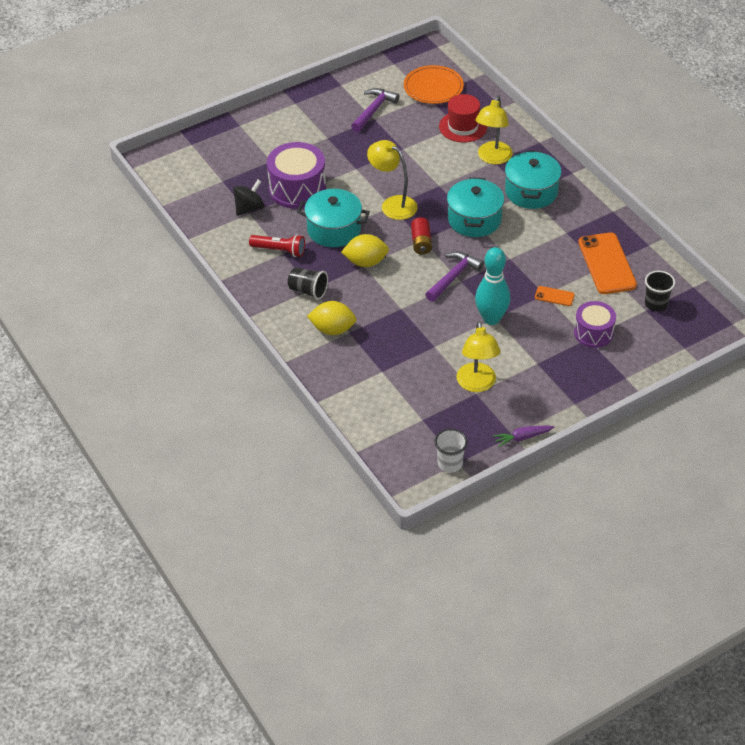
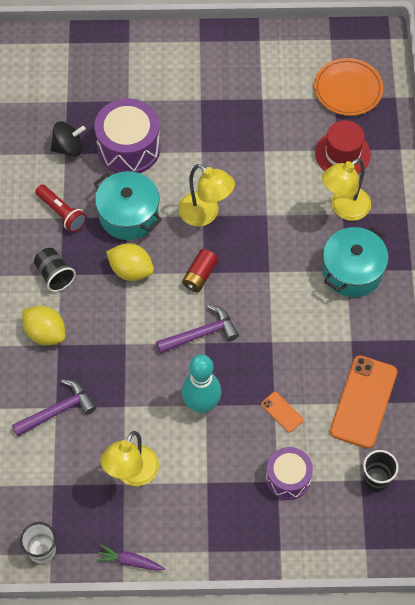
camera: 30 degrees right, 15 degrees up
purple hammer [351,88,400,132] -> purple hammer moved to [12,379,96,437]
yellow lamp [367,140,417,220] -> yellow lamp turned 150 degrees clockwise [179,164,235,226]
turquoise pot [447,177,504,237] -> none

